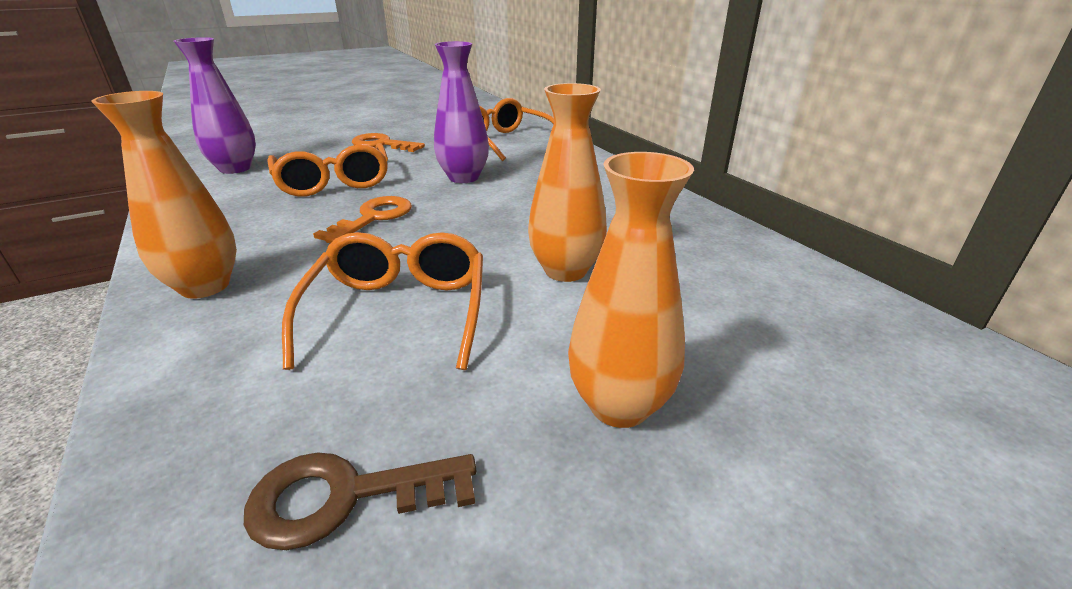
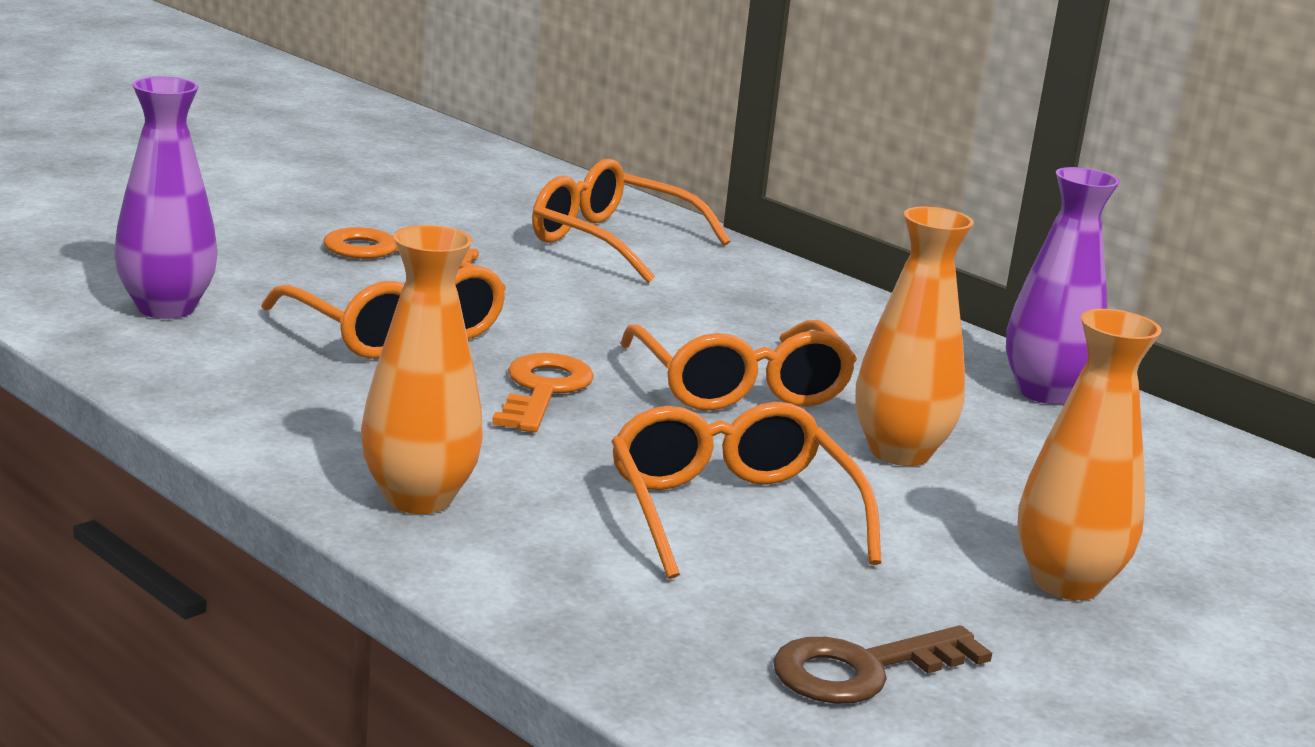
camera: 20 degrees left, 10 degrees down
purple vase [434,41,489,183] -> purple vase moved to [1006,167,1120,404]
none -> orange glasses [620,320,857,411]

